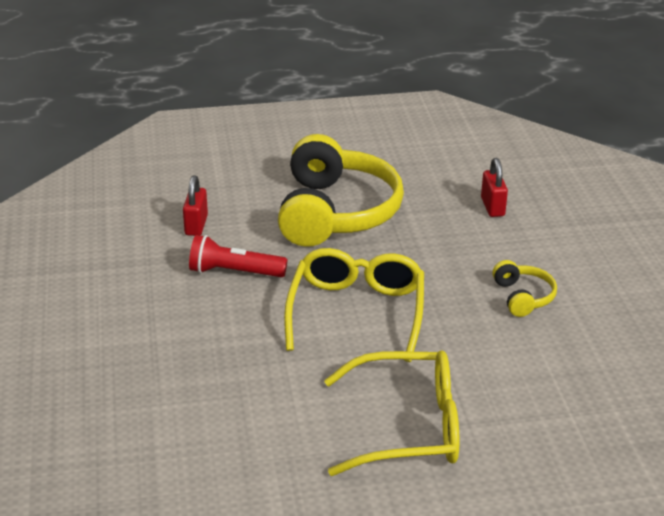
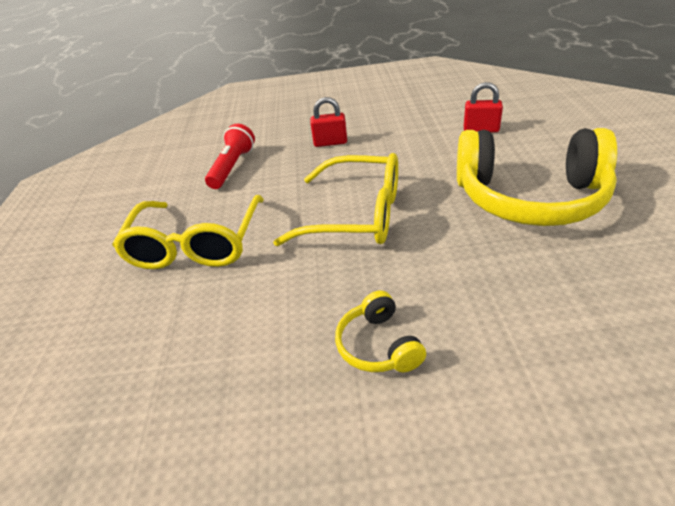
camera: 100 degrees right, 5 degrees up
red flashlight [189,235,287,277] -> red flashlight moved to [205,124,255,189]
red padlock [481,158,508,217] -> red padlock moved to [310,97,347,147]
yellow headphones [492,260,557,317] -> yellow headphones turned 75 degrees clockwise [335,291,426,372]

